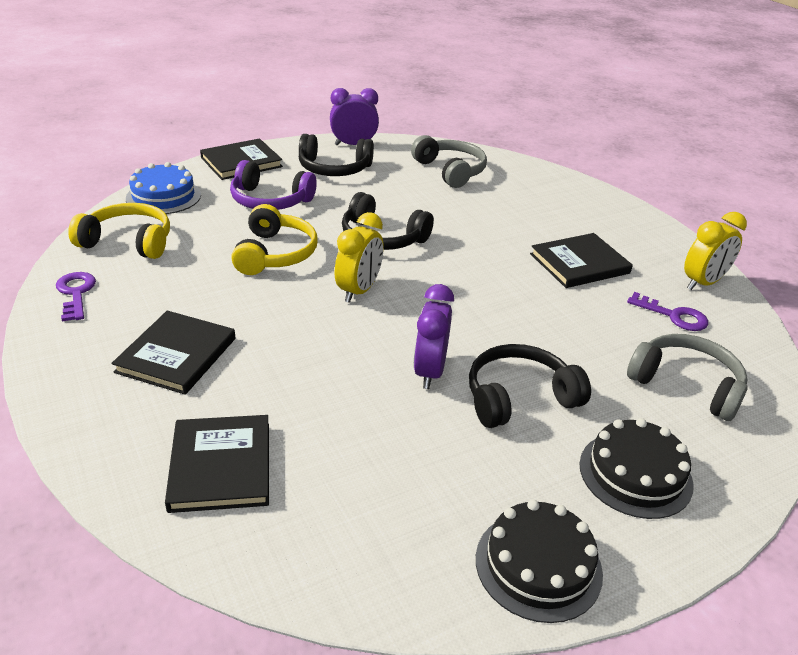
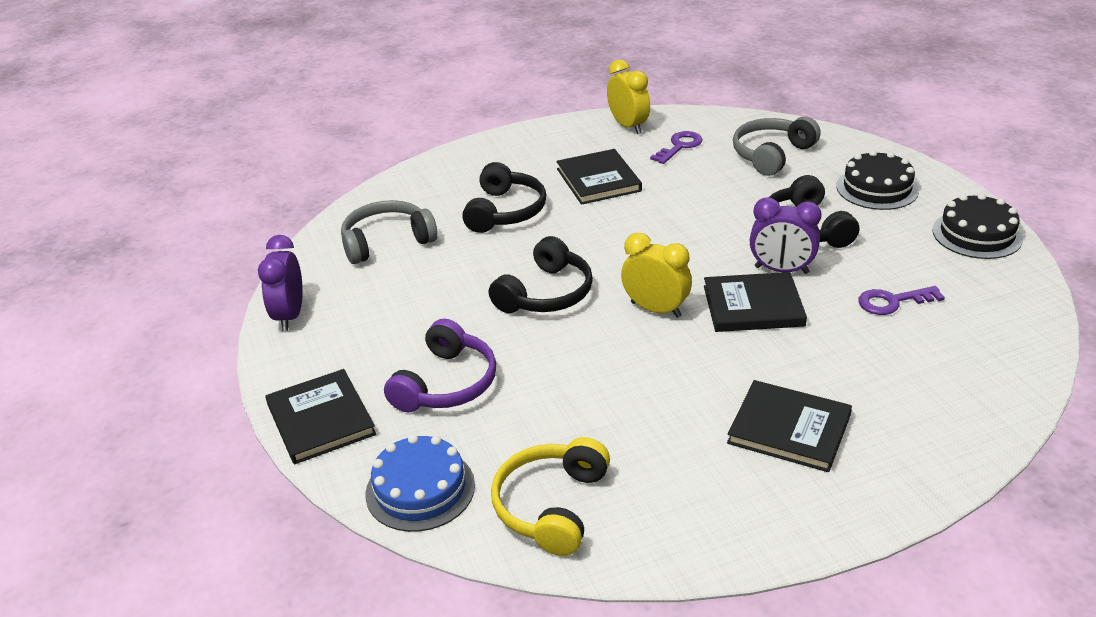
camera: 80 degrees left, 0 degrees up
purple key [56,272,96,321] -> purple key moved to [858,286,945,315]
black book [165,415,269,513] -> black book moved to [704,272,807,332]
yellow headphones [231,204,318,275] -> none
black headphones [299,134,374,176] -> black headphones moved to [462,162,546,233]

